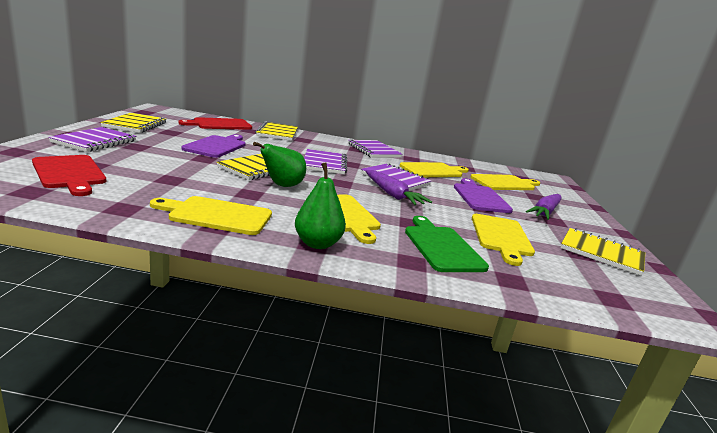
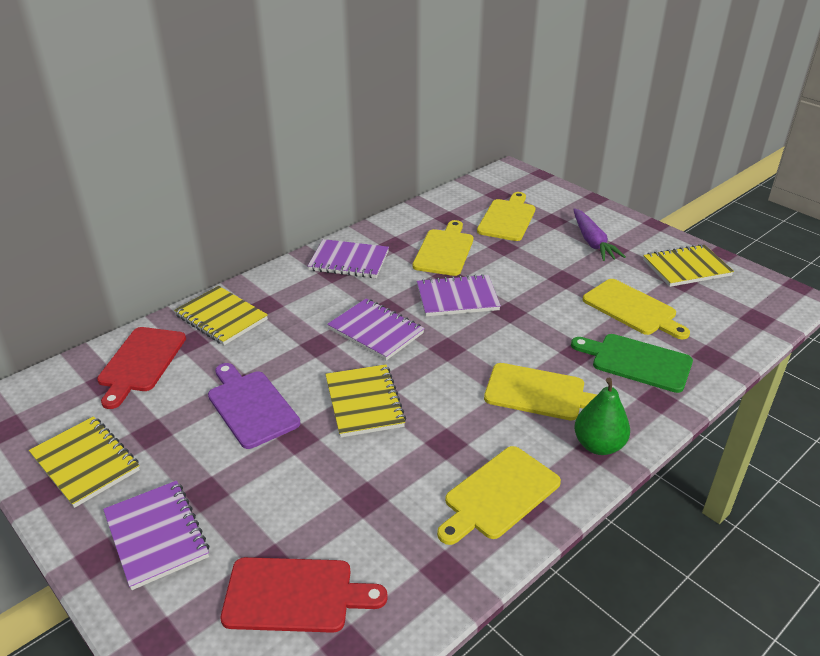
camera: 45 degrees left, 15 degrees up
green pear [253,142,306,187] -> none
purple carrot [365,170,432,205] -> none
purple cutting board [454,178,513,213] -> none

